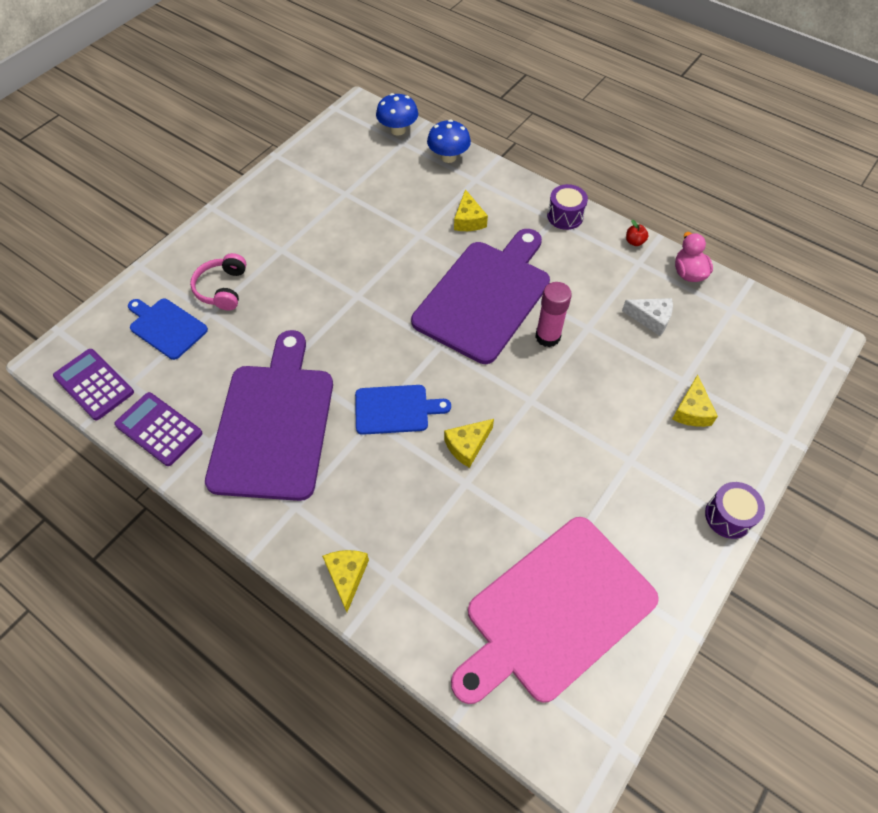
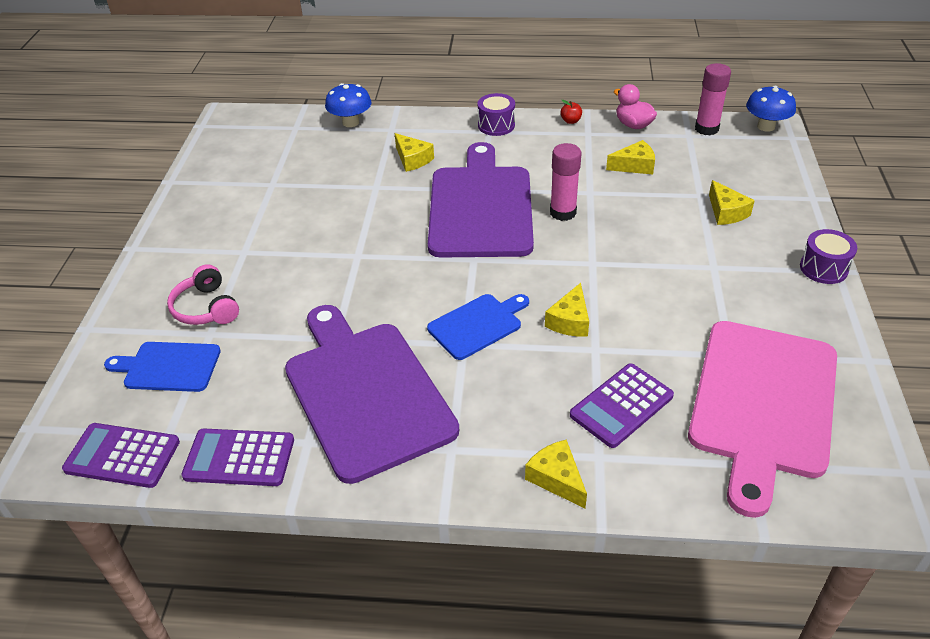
camera: 30 degrees left, 15 degrees down
blue mushroom [376,93,418,136] -> blue mushroom moved to [746,86,796,132]
white cheese [622,298,673,336] -> yellow cheese [606,140,655,175]
none -> purple calculator [570,363,674,448]
none -> pink glue stick [695,63,731,136]

